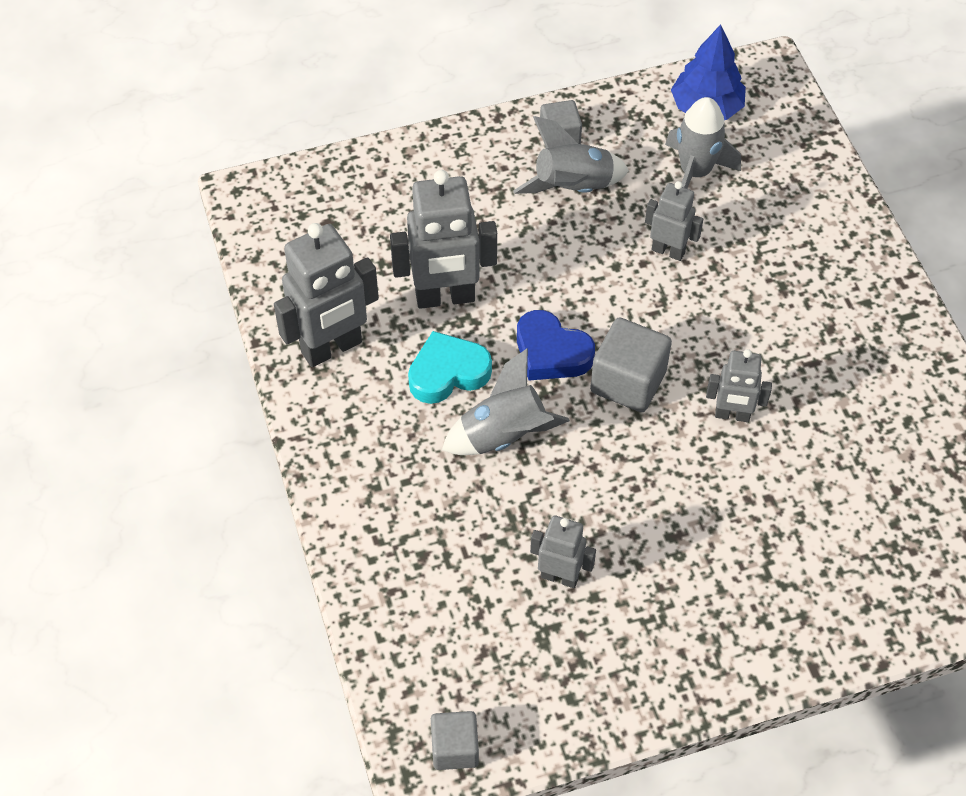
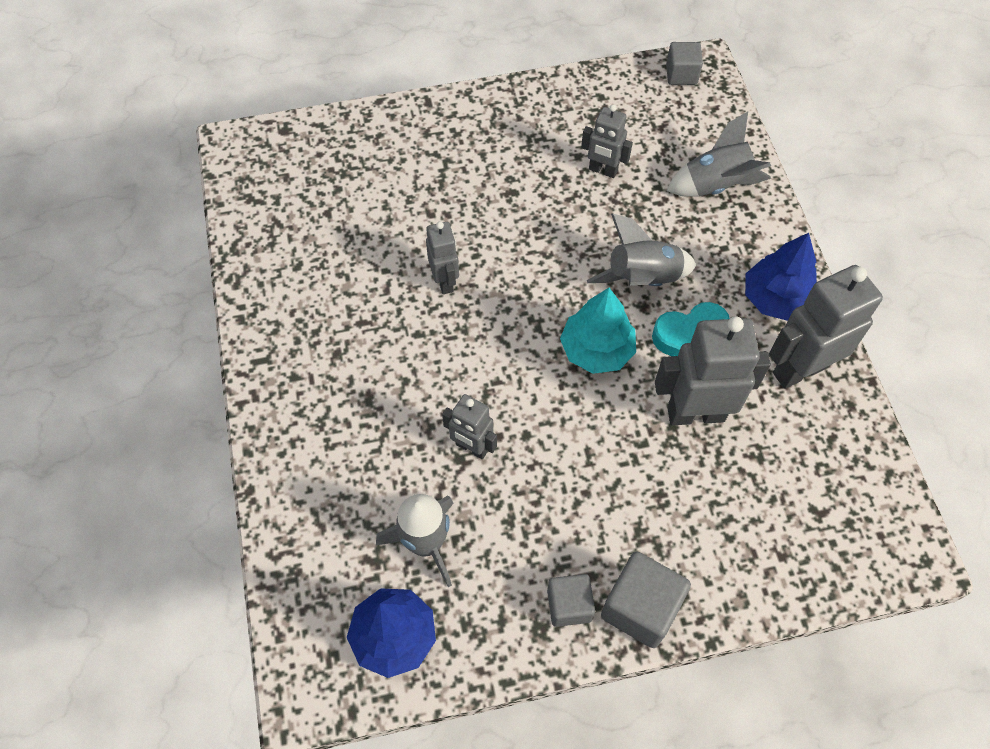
camera: 175 degrees left, 5 degrees up
grey rocket [513,116,629,194] -> grey rocket moved to [667,112,771,197]
blue heart [517,310,595,381] -> turquoise tree [560,288,636,374]
grey cube [590,318,672,412] -> grey cube moved to [601,552,691,648]
grey robot [706,349,772,422] -> grey robot turned 60 degrees clockwise [426,221,459,294]
none -> blue tree [745,233,817,321]

